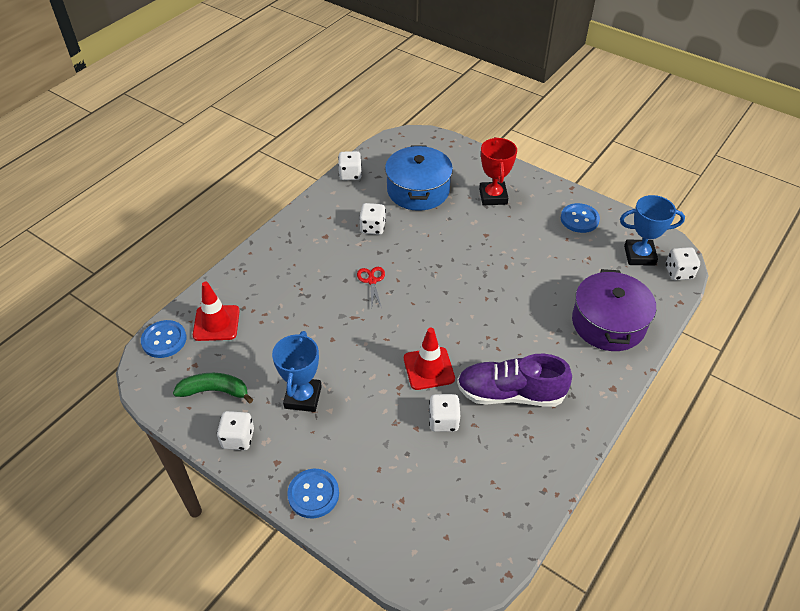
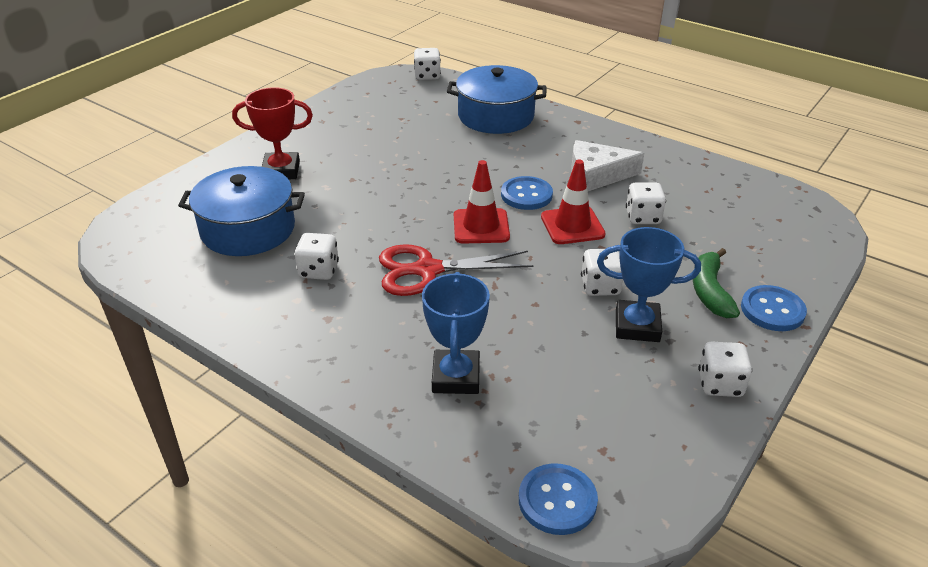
camera: 90 degrees left, 10 degrees down
green banana [173,373,253,403] -> green banana moved to [693,248,740,318]
red traffic cone [193,282,240,341] -> red traffic cone moved to [454,160,510,244]
white dice [338,151,362,180] -> white dice moved to [581,249,623,296]
red scissors [357,267,385,308] -> red scissors [379,244,534,296], size x1.94
purple shoe [457,354,572,407] -> white cheese [571,140,644,191]
blue button [561,203,600,233] -> blue button moved to [501,176,553,210]
purple pot [572,269,656,351] -> blue pot [447,65,547,134]
blue trophy [620,195,685,266] -> blue trophy moved to [422,272,490,394]

